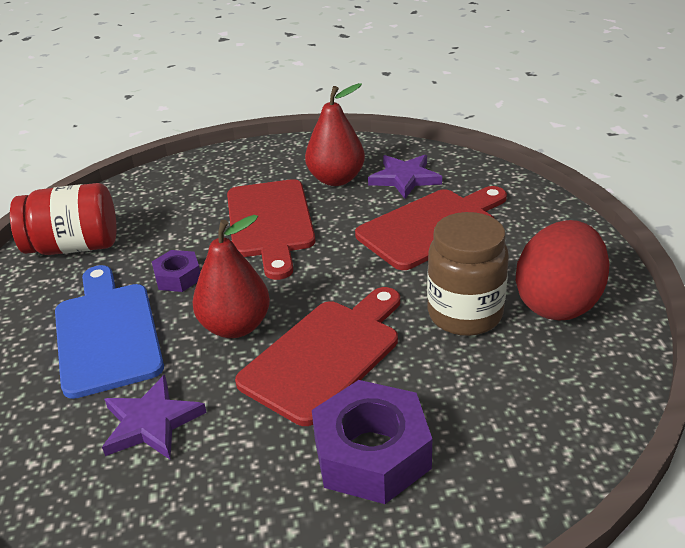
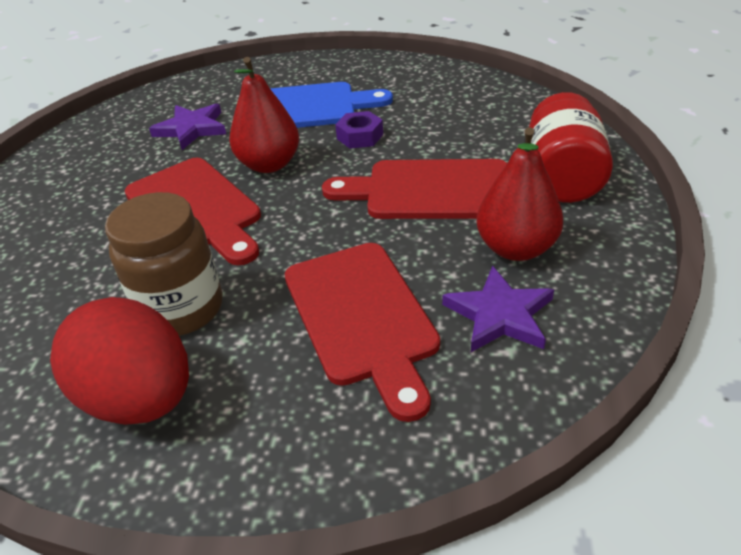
camera: 105 degrees right, 5 degrees up
red jar [10,183,116,255] -> red jar moved to [529,92,613,203]
purple nut [312,380,432,504] -> none

